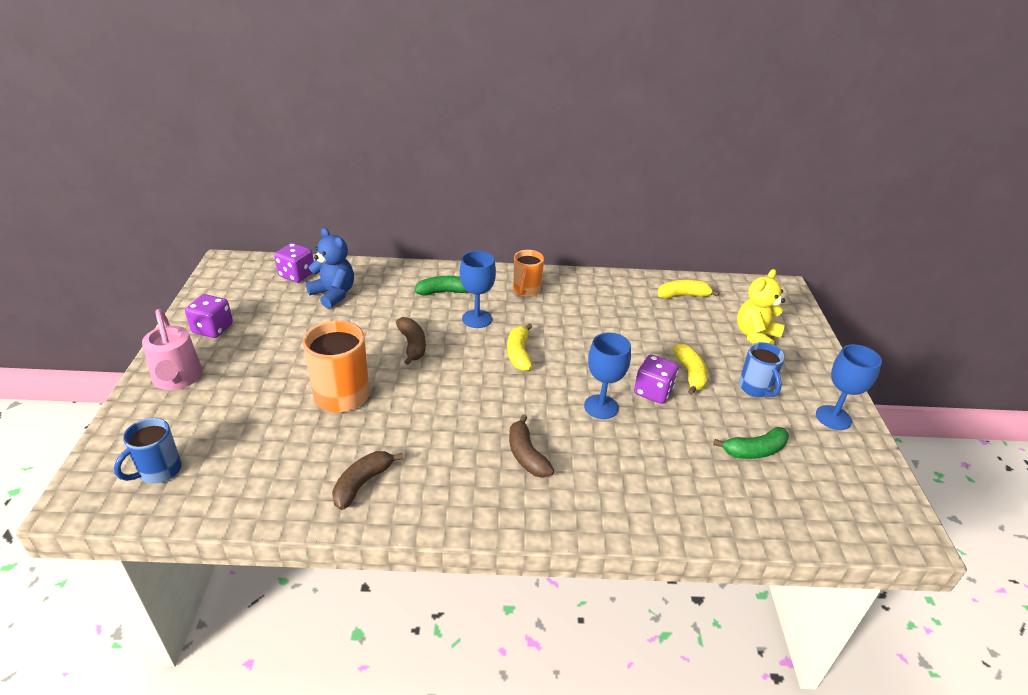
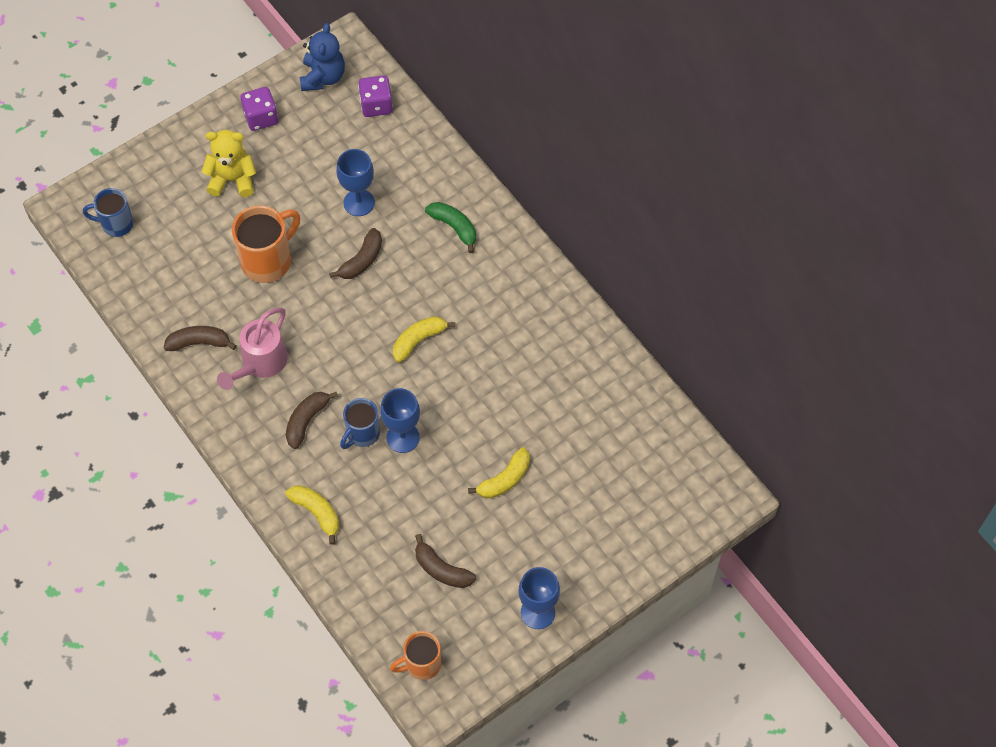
camera: 55 degrees right, 25 degrees up
pink watering can [142,309,203,390] -> pink watering can moved to [217,307,288,390]
blue teddy bear [306,228,354,309] -> blue teddy bear moved to [300,23,345,91]
blue goblet [460,251,496,328] -> blue goblet moved to [336,149,375,216]
orange mug [513,250,544,297] -> orange mug moved to [390,631,441,680]
purple dice [634,354,679,404] -> none
yellow banana [657,280,719,299] -> yellow banana moved to [285,485,339,545]
green banana [713,427,789,459] -> brown banana [415,534,476,588]
yellow teddy bear [737,269,785,345] -> yellow teddy bear moved to [202,130,256,197]
blue mug [739,342,785,397] -> blue mug moved to [340,398,380,449]

